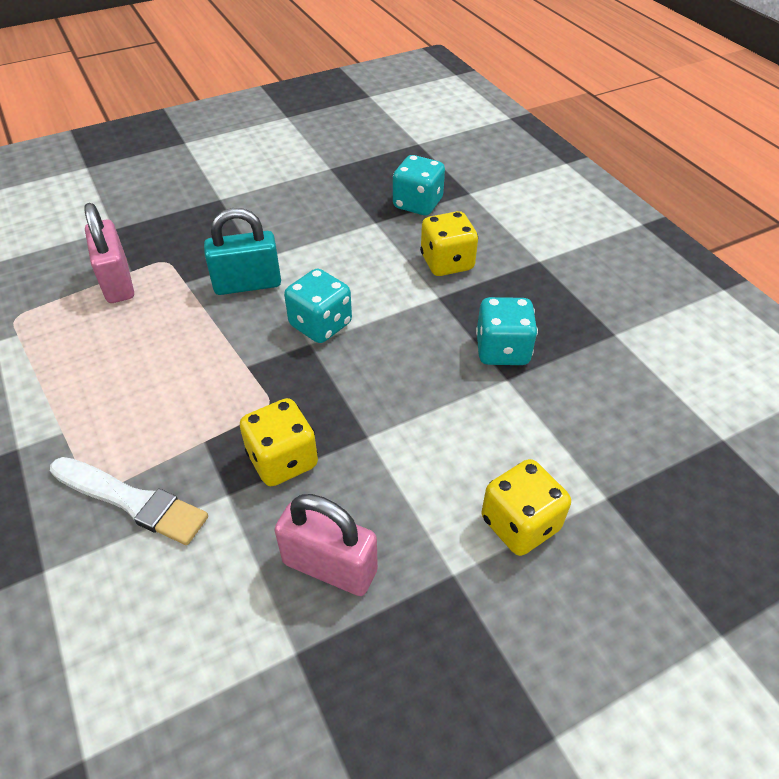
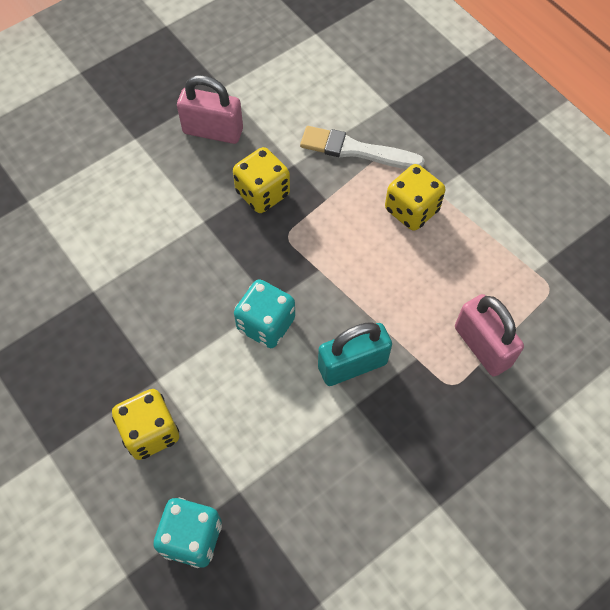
camera: 170 degrees right, 15 degrees up
turquoise dice [476,297,538,365] -> none
yellow dice [482,459,571,556] -> yellow dice moved to [385,164,445,231]

